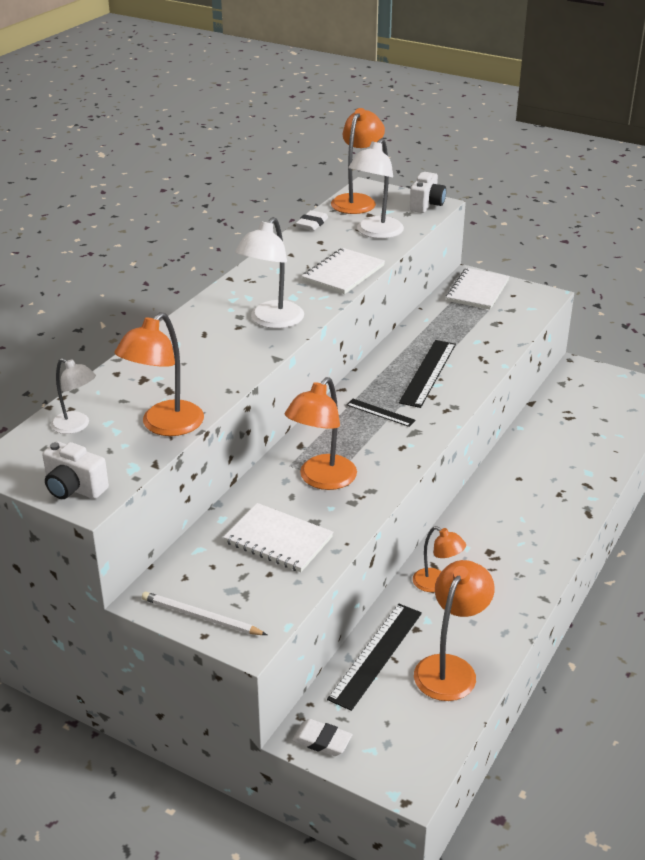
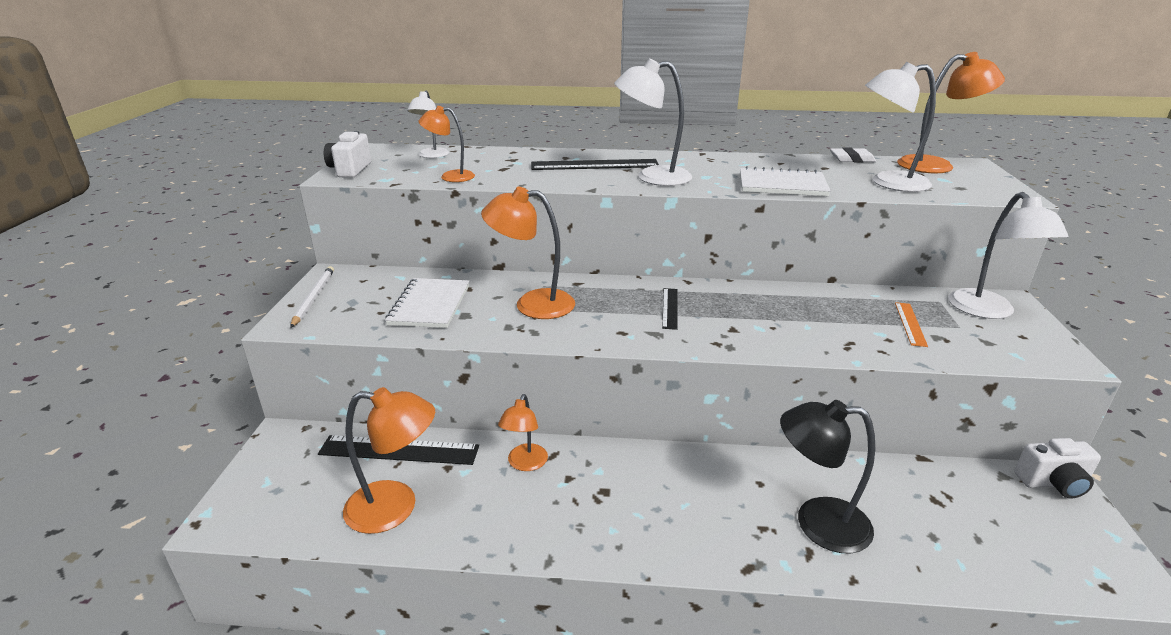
camera: 65 degrees right, 5 degrees down
orange lamp [114,312,204,436] -> orange lamp [419,106,475,182], size x0.62
white eraser [292,719,353,756] -> none
black ruler [399,340,456,408] -> black ruler moved to [531,159,659,170]
white camera [409,172,446,213] -> white camera moved to [1014,438,1101,498]
white notebook [446,268,510,309] -> white lamp [948,192,1068,319]
none -> black lamp [780,400,875,553]
none -> orange ruler [895,302,928,347]

